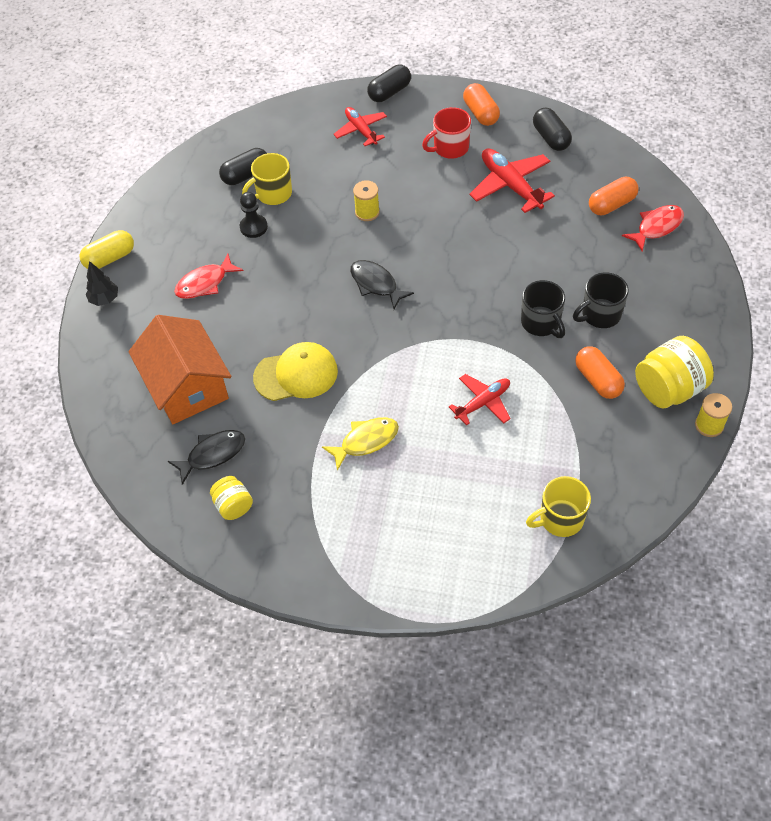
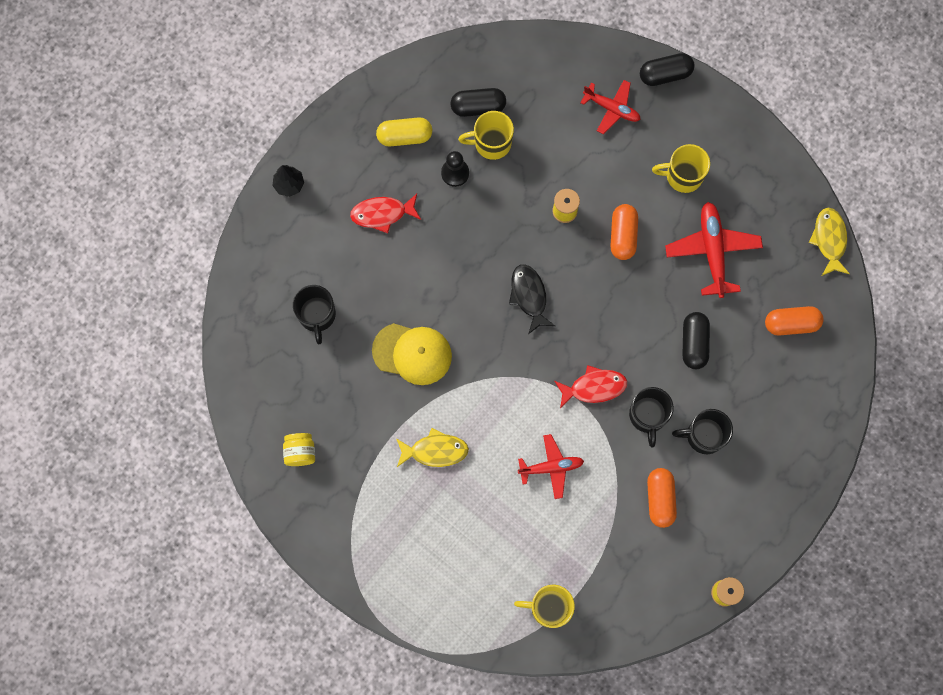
camera: 25 degrees right, 20 degrees up
yellow capsule [80,230,134,269] -> yellow capsule moved to [376,117,432,147]
orange house [128,315,232,424] -> black mug [293,285,336,344]
black fish [168,430,245,485] -> none
red plane [334,107,387,146] -> red plane turned 120 degrees clockwise [581,80,641,134]
red mug [422,107,471,159] -> yellow mug [652,144,710,193]
orange capsule [463,83,500,126] -> orange capsule moved to [611,204,638,260]
black capsule [533,108,572,151] -> black capsule moved to [682,312,710,369]
red fish [622,205,684,252] -> red fish moved to [554,365,627,408]
yellow jar [635,336,714,408] -> none
none -> yellow fish [809,208,850,276]

